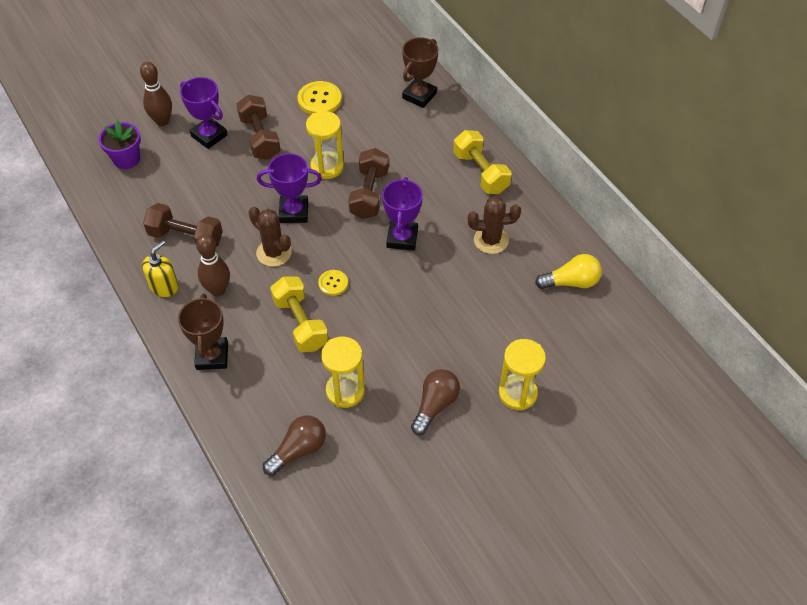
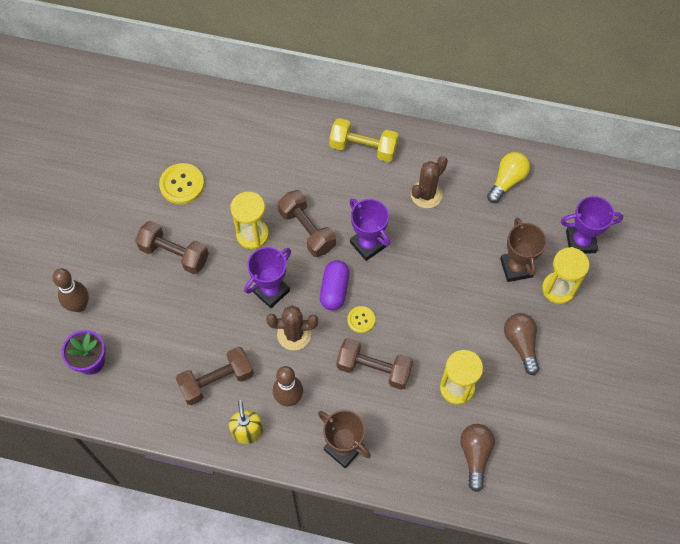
camera: 45 degrees left, 10 degrees up
purple trophy [180,77,228,149] -> purple trophy moved to [561,196,623,254]
yellow dumbbell [270,276,328,352] -> brown dumbbell [336,338,413,390]
brown trophy [402,37,438,108] -> brown trophy moved to [500,218,547,282]
none -> purple capsule [320,260,349,310]

